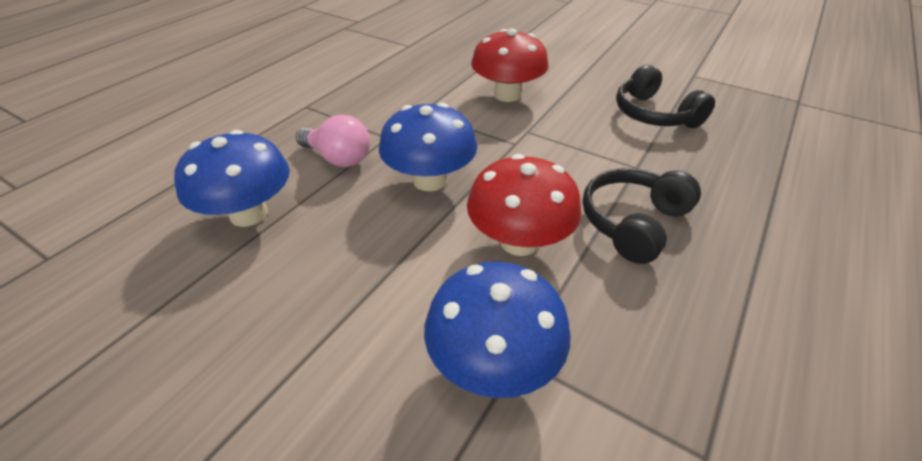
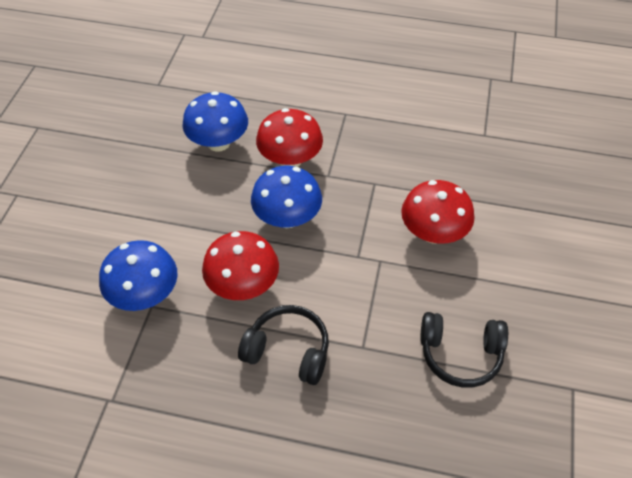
camera: 70 degrees right, 10 degrees up
pink light bulb [296,114,370,167] -> red mushroom [256,108,323,167]
black headphones [616,65,715,128] -> black headphones turned 120 degrees counterclockwise [420,312,508,388]

